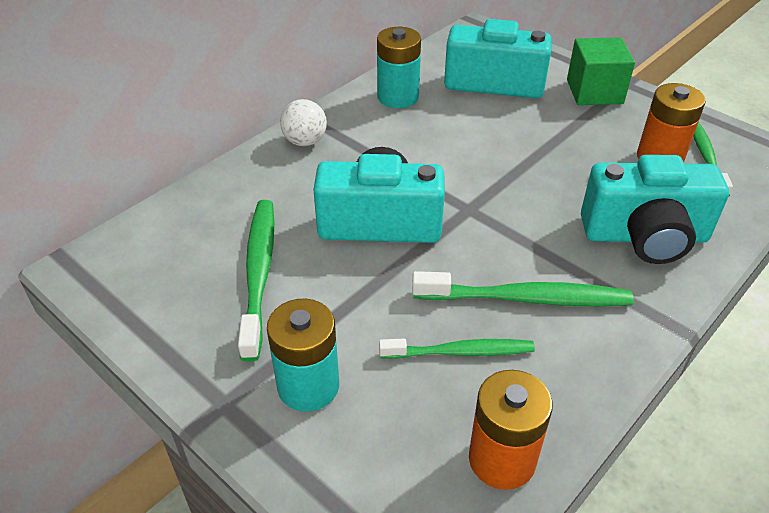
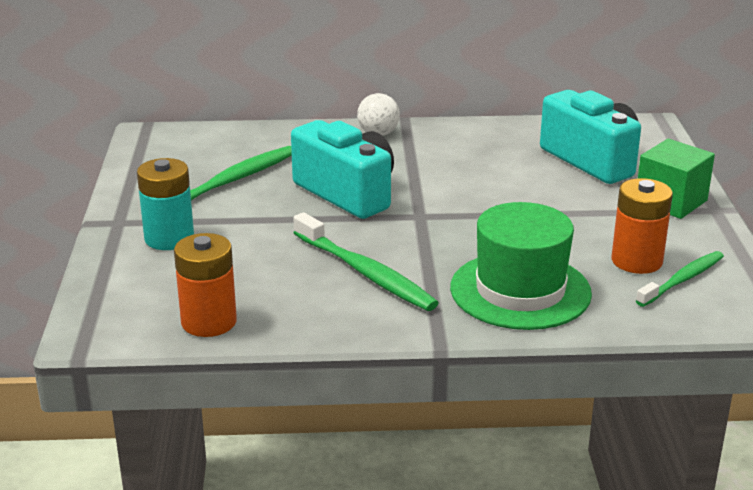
camera: 45 degrees right, 15 degrees down
turquoise battery [377,27,421,108] -> none
green toothbrush [379,339,535,359] -> none
turquoise camera [581,155,729,264] -> green hat [450,202,592,330]

